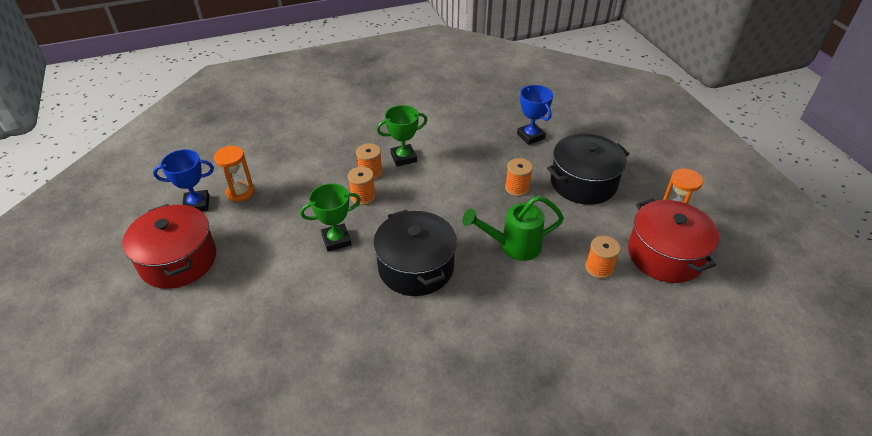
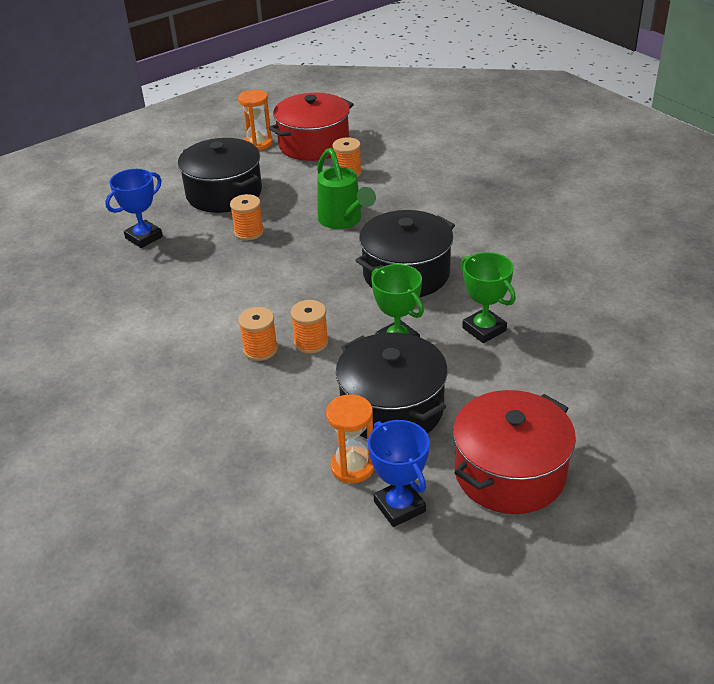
camera: 105 degrees left, 5 degrees down
green trophy [376,105,427,166] -> green trophy moved to [461,252,516,343]
none -> black pot [336,332,448,439]

